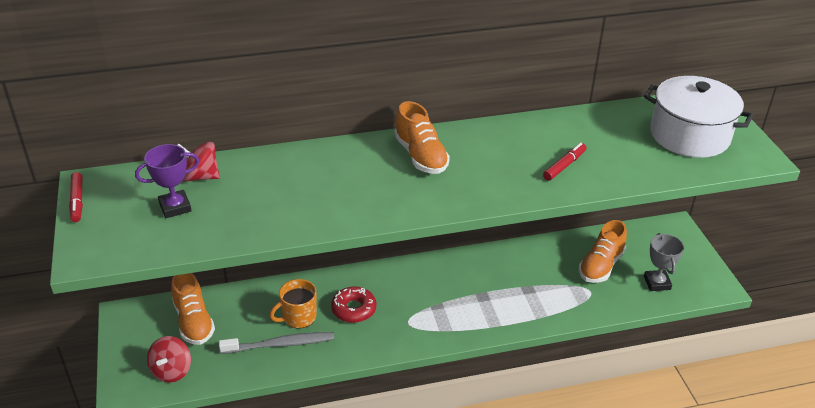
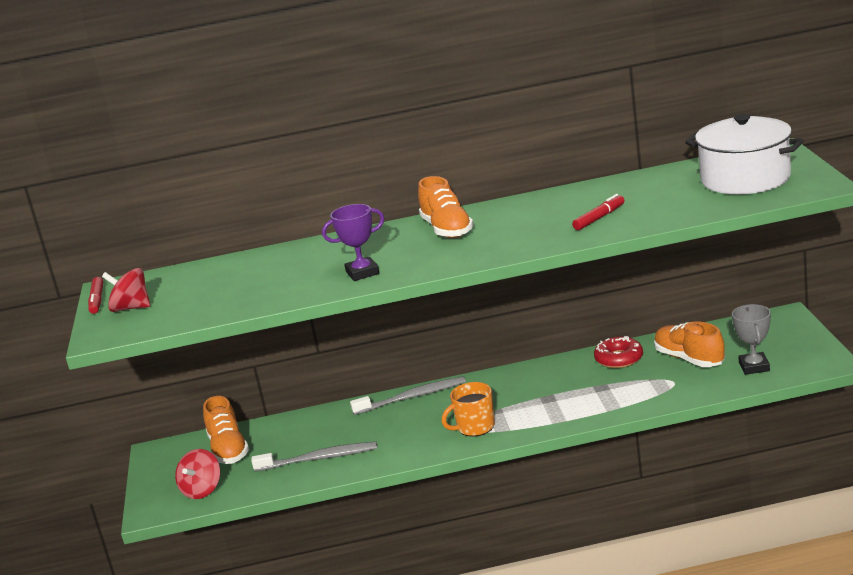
camera: 10 degrees right, 15 degrees down
purple trophy [135,144,199,218] -> purple trophy moved to [322,204,384,281]
red spinning top [177,142,220,182] -> red spinning top moved to [102,268,150,312]
orange mug [270,279,316,329] -> orange mug moved to [442,382,495,437]
red donut [331,287,376,323] -> red donut moved to [594,336,643,368]
orange shoe [579,220,627,283] -> orange shoe turned 105 degrees clockwise [654,321,725,367]
none -> grey toothbrush [350,376,466,415]

